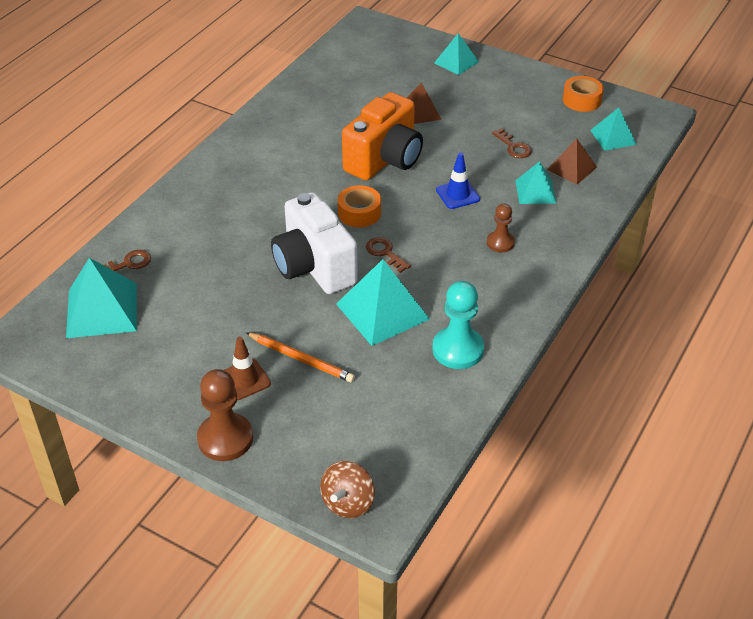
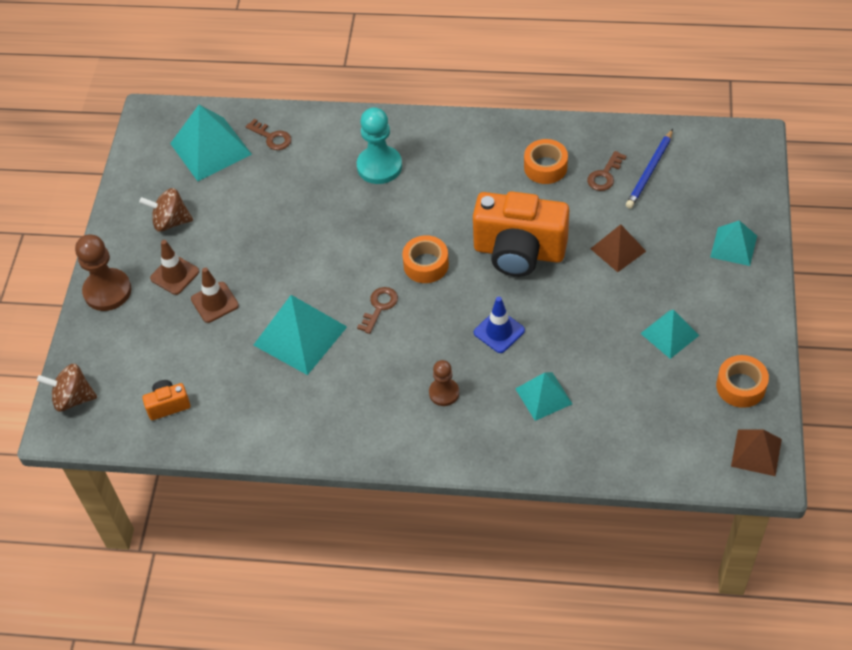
camera: 70 degrees right, 10 degrees up
orange pencil [246,332,355,382] -> brown traffic cone [191,267,239,323]
white camera [271,192,358,294] -> none
turquoise pawn [432,281,484,369] -> turquoise pawn moved to [357,107,402,184]
brown key [492,128,532,158] -> brown key moved to [587,151,627,191]
brown pyramid [547,138,597,184] -> brown pyramid moved to [731,430,782,476]
turquoise pyramid [590,108,637,151] -> turquoise pyramid moved to [640,310,699,359]
none -> brown spinning top [139,188,193,232]
none -> orange camera [142,380,191,420]
none -> orange tape [524,139,568,184]
none -> blue pencil [626,129,673,209]

